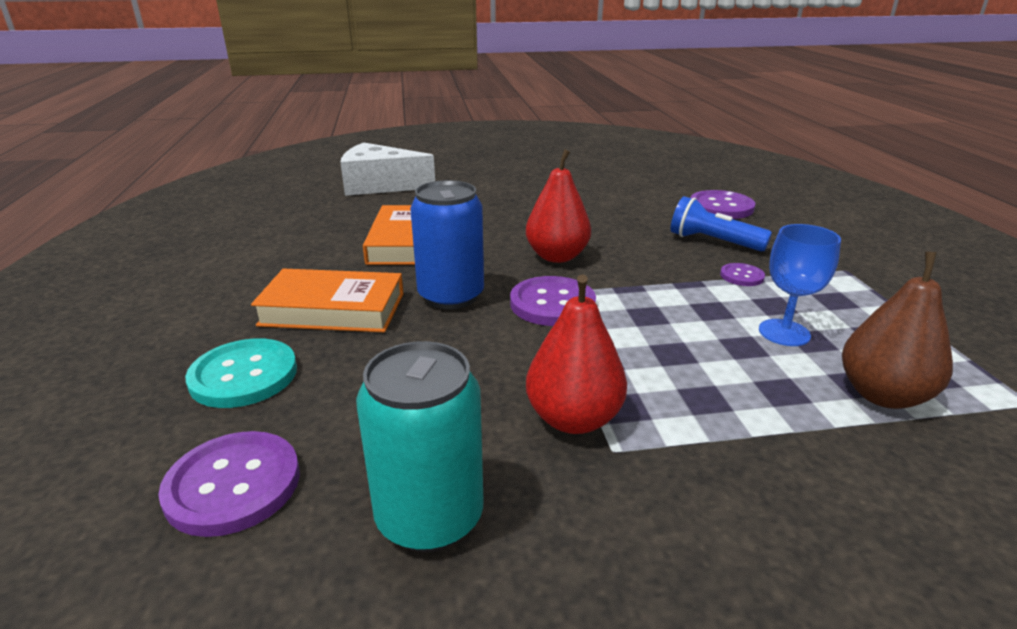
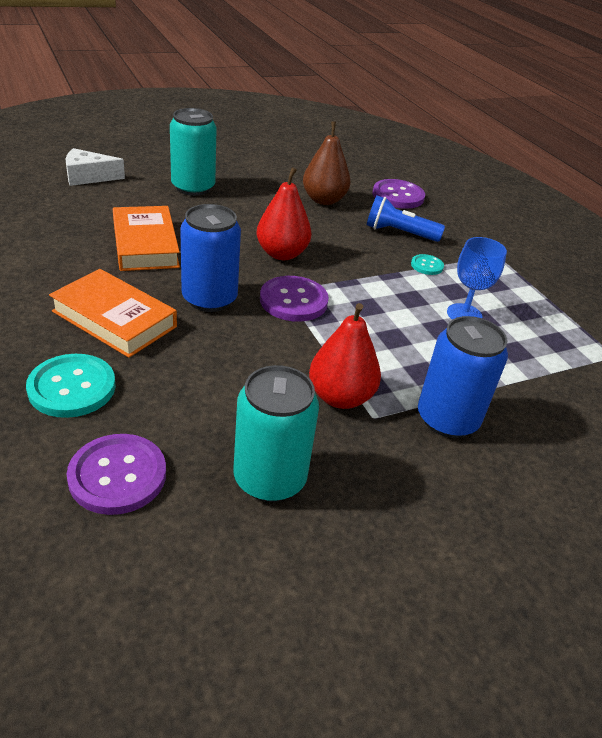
camera: 20 degrees left, 10 degrees up
orange book [251,268,404,332] -> orange book turned 45 degrees clockwise [49,269,177,358]
white cheese [340,142,435,196] -> white cheese [66,148,125,186], size x0.64
purple button [720,263,765,286] -> turquoise button [411,254,444,275]
brown pear [842,252,953,409] -> brown pear moved to [303,121,350,205]
none -> turquoise can [170,108,217,196]
none -> blue can [418,316,508,438]

